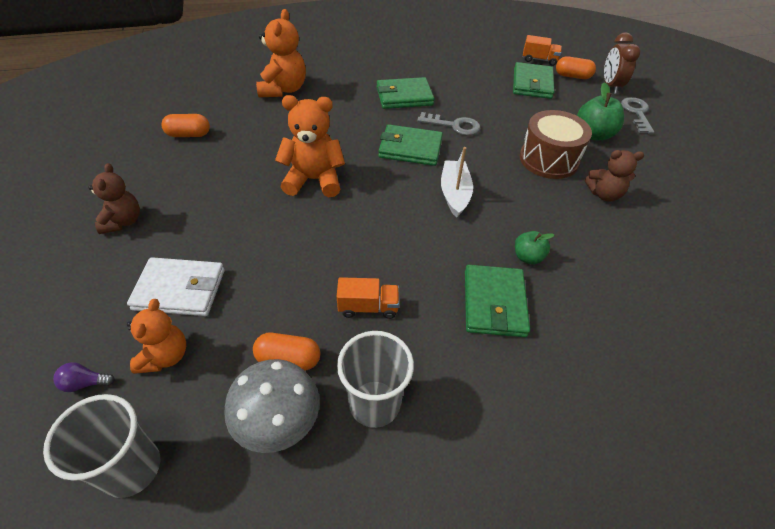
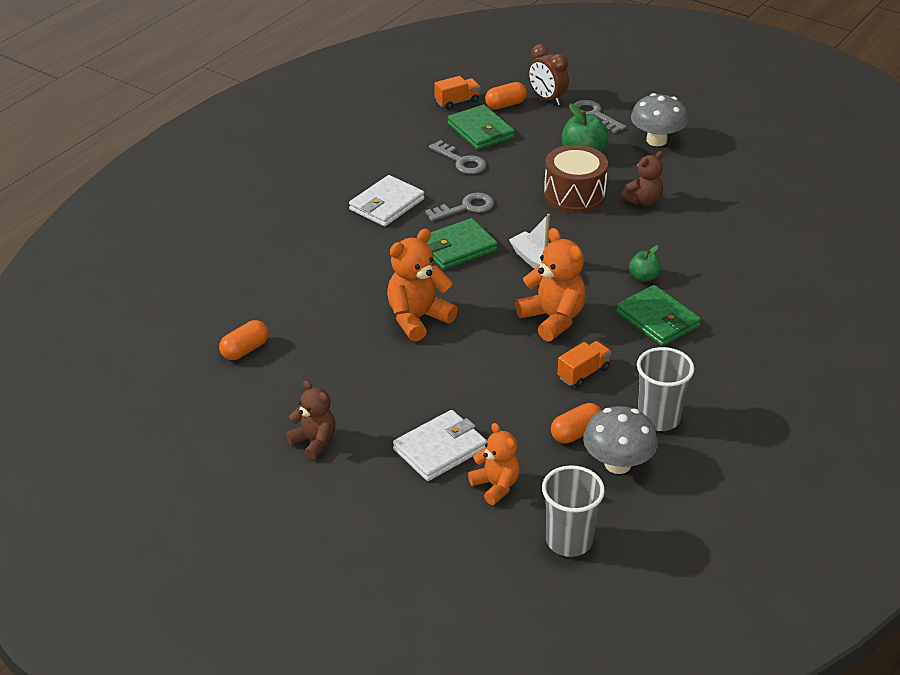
camera: 40 degrees left, 10 degrees down
purple light bulb [53,362,115,392] -> none
orange teddy bear [256,9,306,97] -> orange teddy bear moved to [515,228,586,341]
green wallet [377,77,434,109] -> white wallet [349,175,424,226]
none -> grey key [429,140,486,174]
none -> grey mushroom [631,93,688,146]

